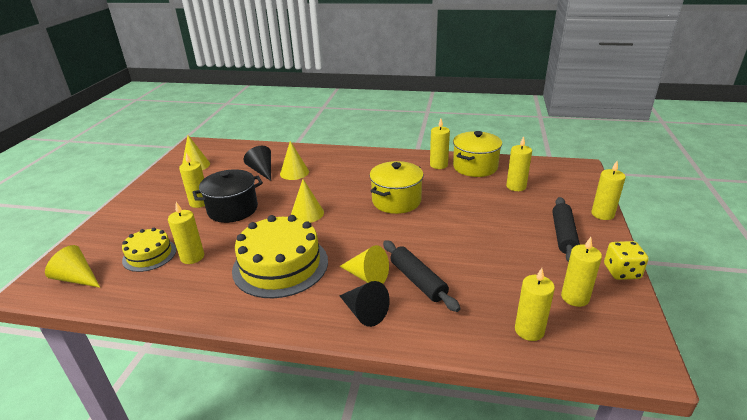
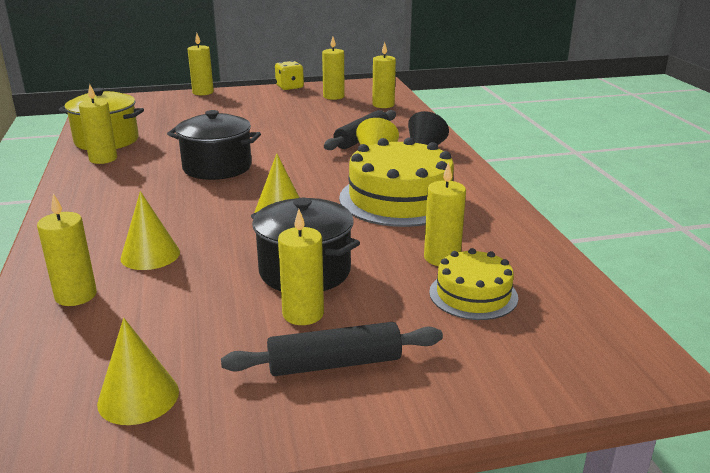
camera: 115 degrees left, 5 degrees down
yellow cone [45,245,100,288] -> none
black cone [244,146,271,181] -> none
yellow pot [370,161,424,214] -> black pot [167,110,261,180]
yellow candle [506,136,532,191] -> yellow candle moved to [37,193,97,306]
black rolling pin [552,197,580,262] -> black rolling pin moved to [221,322,443,376]

